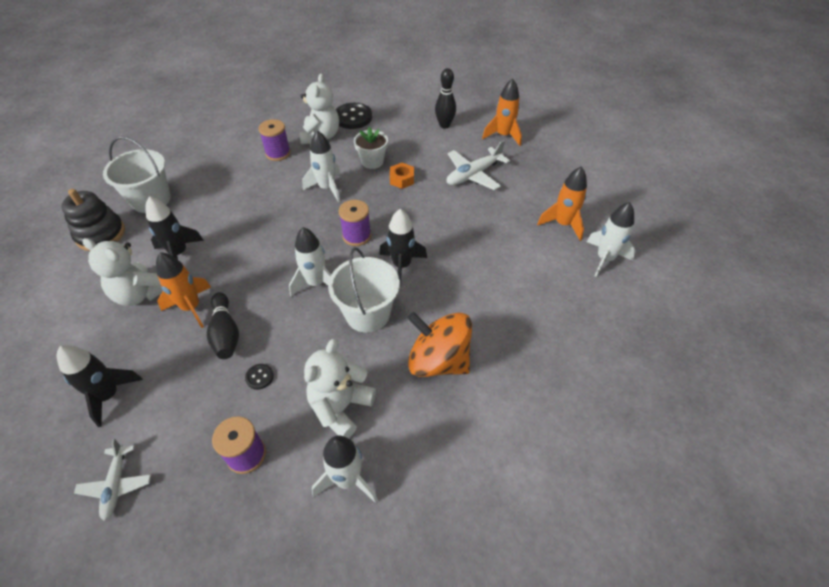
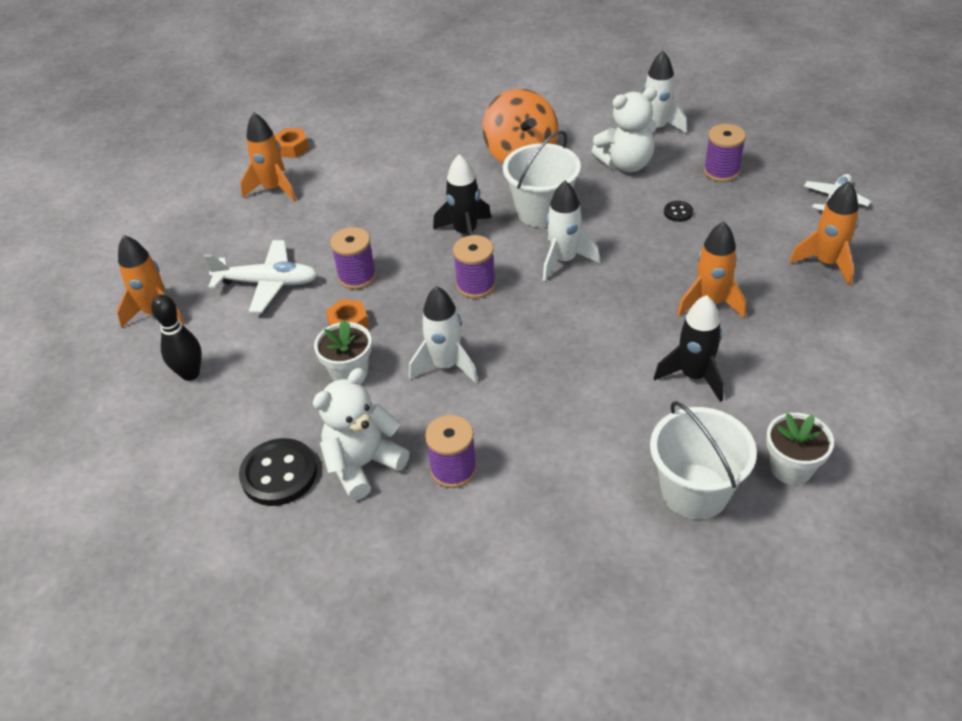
camera: 135 degrees left, 5 degrees down
black rocket [56,345,143,427] -> orange rocket [789,181,859,286]
black stacking toy [61,189,125,251] -> white flower pot [766,413,834,485]
white teddy bear [83,238,163,306] -> none
black bowling pin [207,292,239,359] -> none
white rocket [587,202,636,277] -> orange nut [274,128,309,158]
none -> purple spool [330,227,376,290]

